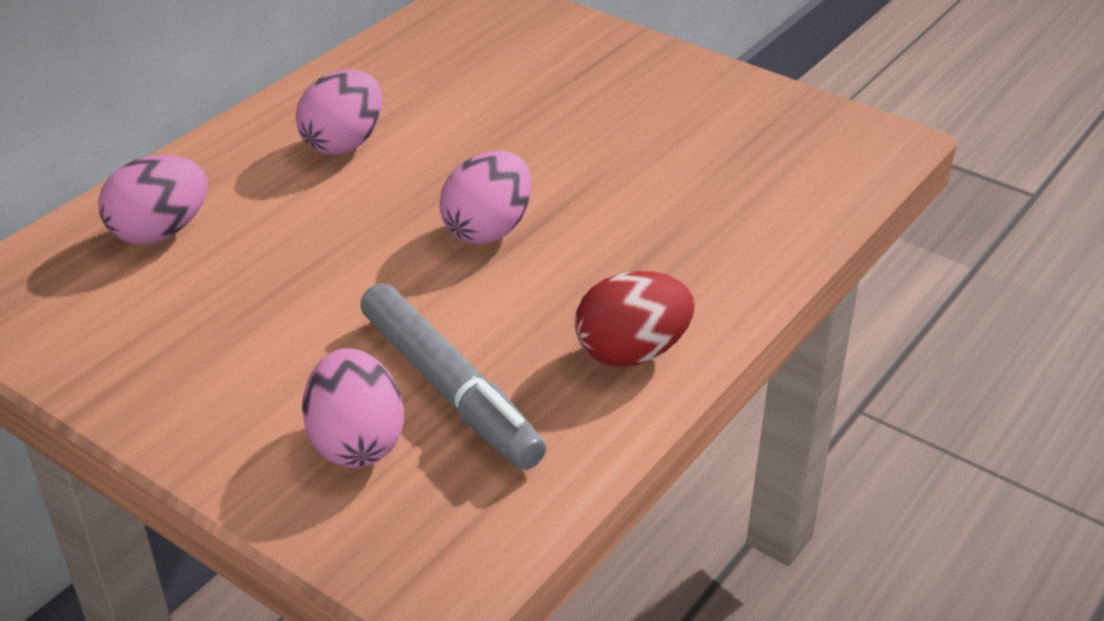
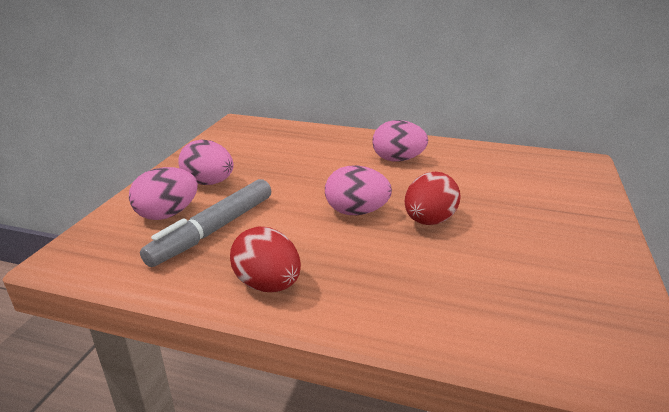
camera: 70 degrees right, 10 degrees down
pink egg [98,155,207,244] -> pink egg moved to [178,139,234,185]
none -> red egg [404,172,461,225]

